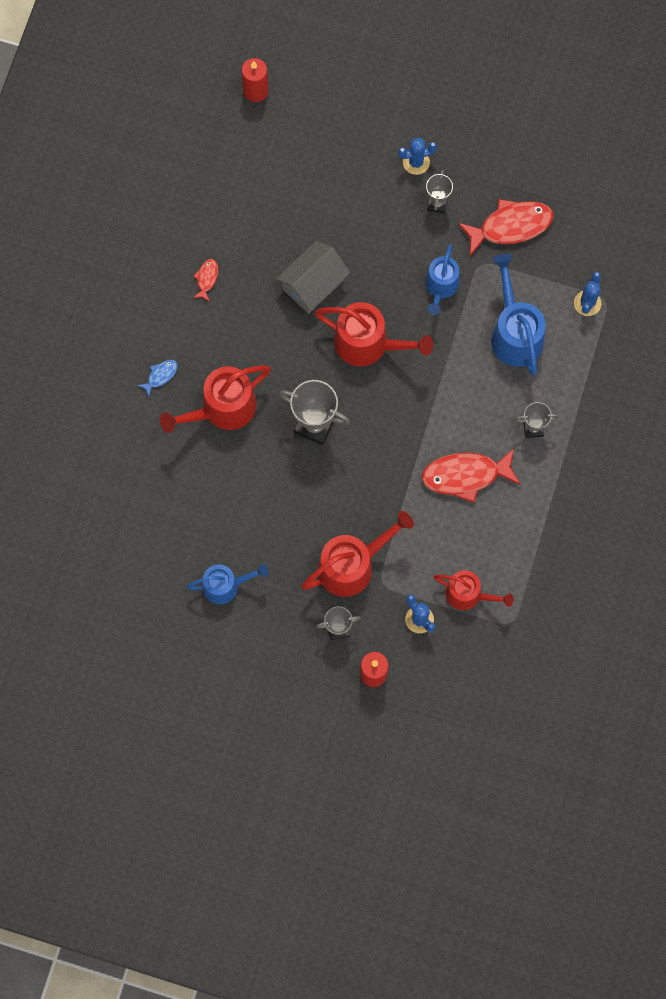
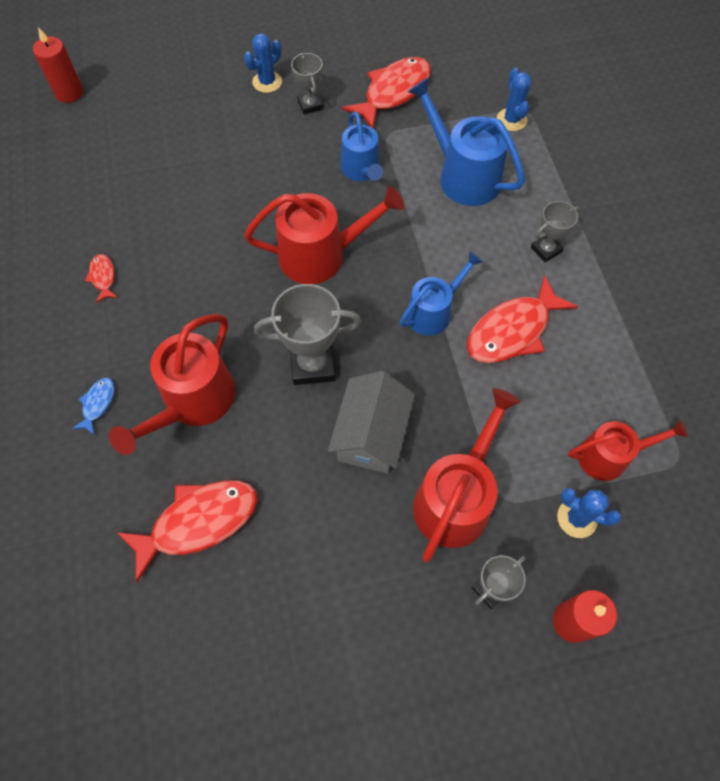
camera: 30 degrees left, 10 degrees down
blue watering can [187,564,268,604] -> blue watering can moved to [399,251,483,336]
grey house [276,241,350,314] -> grey house moved to [328,371,415,473]
none -> red fish [116,480,258,583]

